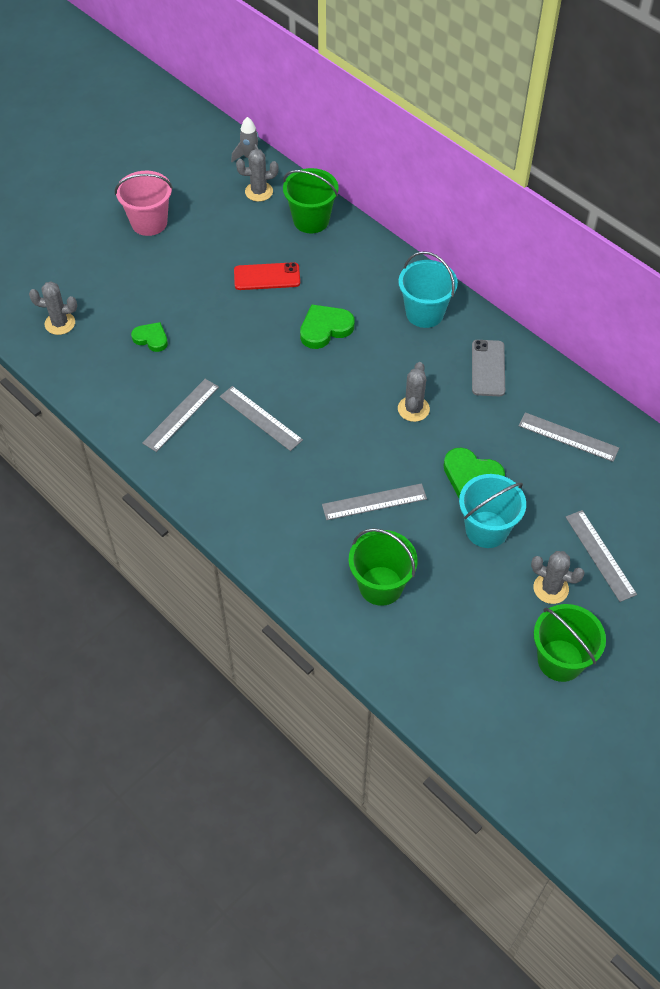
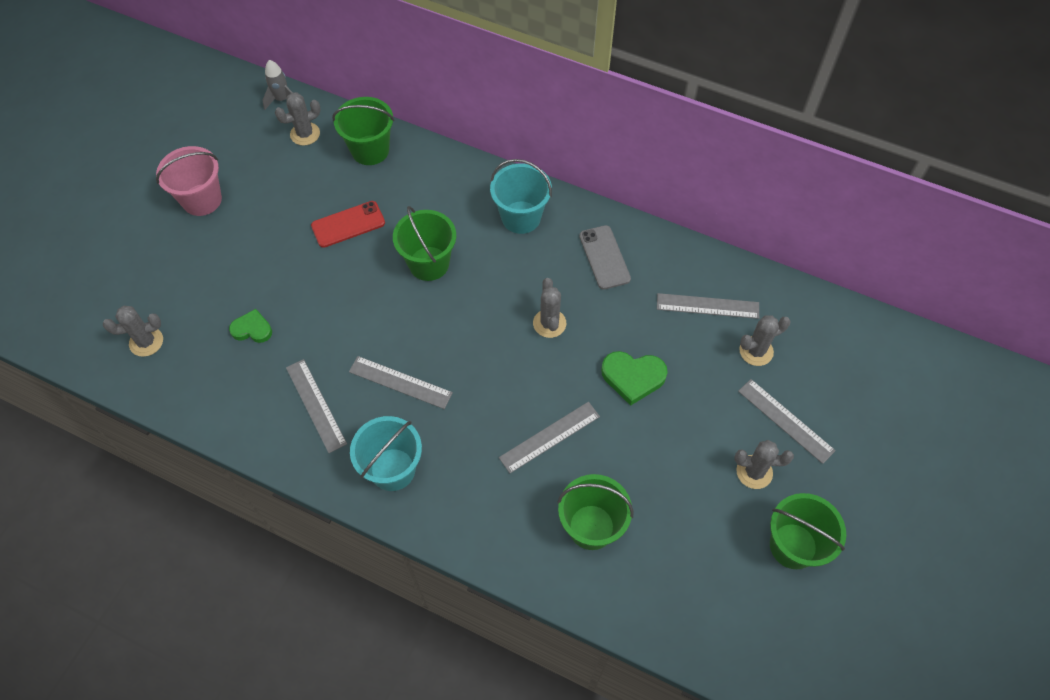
camera: 20 degrees left, 5 degrees up
grey ruler [142,379,219,452] -> grey ruler turned 45 degrees counterclockwise [286,359,347,453]
green heart [300,304,355,349] -> green bucket [393,206,456,281]
turquoise bucket [459,474,526,548] -> turquoise bucket moved to [350,416,422,491]
none -> grey cactus [739,315,790,366]

